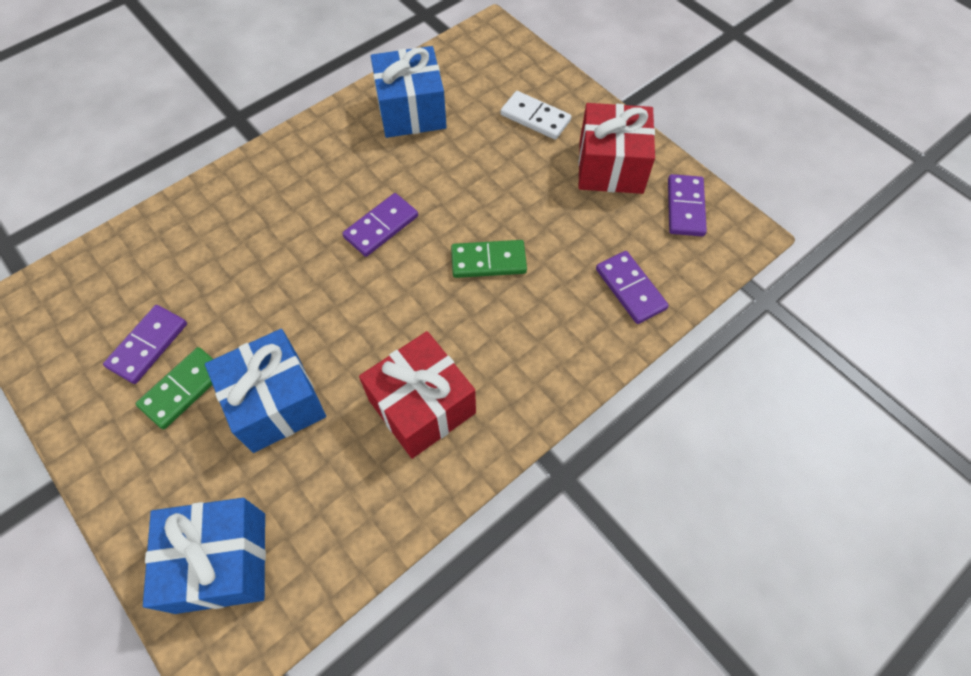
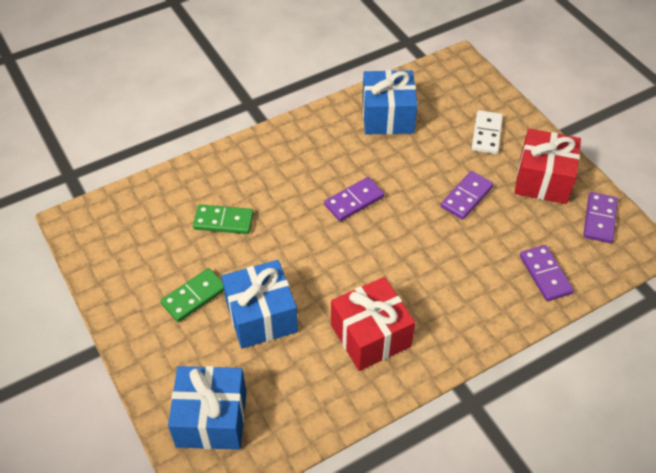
camera: 10 degrees right, 10 degrees down
purple domino [103,305,187,384] -> purple domino moved to [441,171,494,220]
green domino [451,240,527,278] -> green domino moved to [193,205,254,234]
white domino [501,91,572,140] -> white domino turned 60 degrees clockwise [472,110,503,154]

